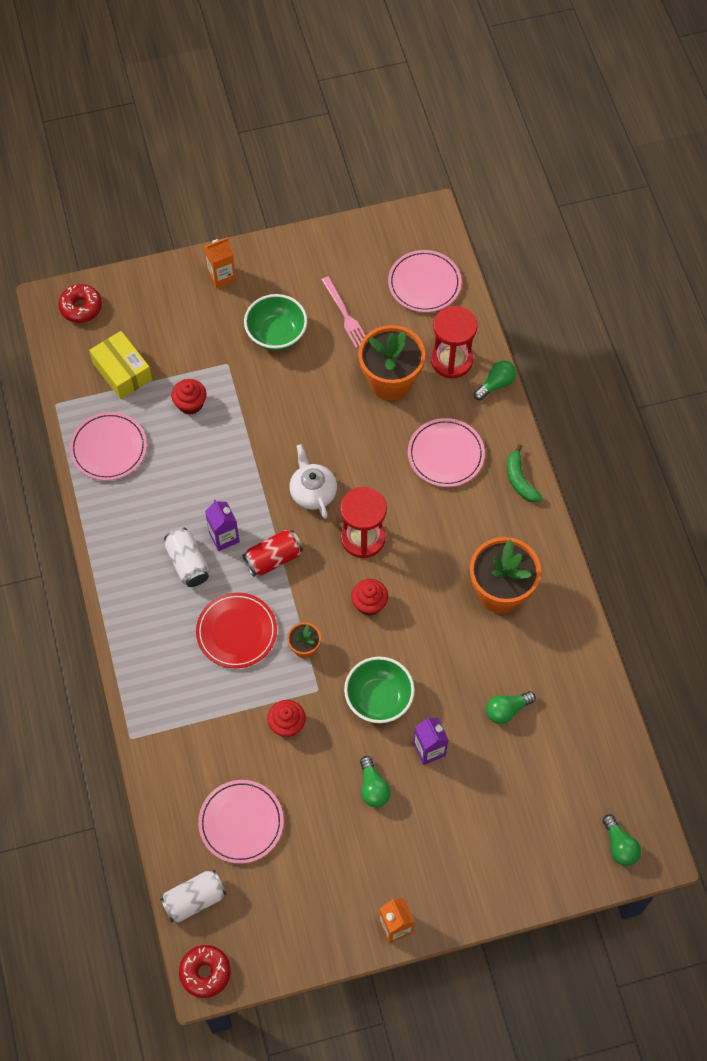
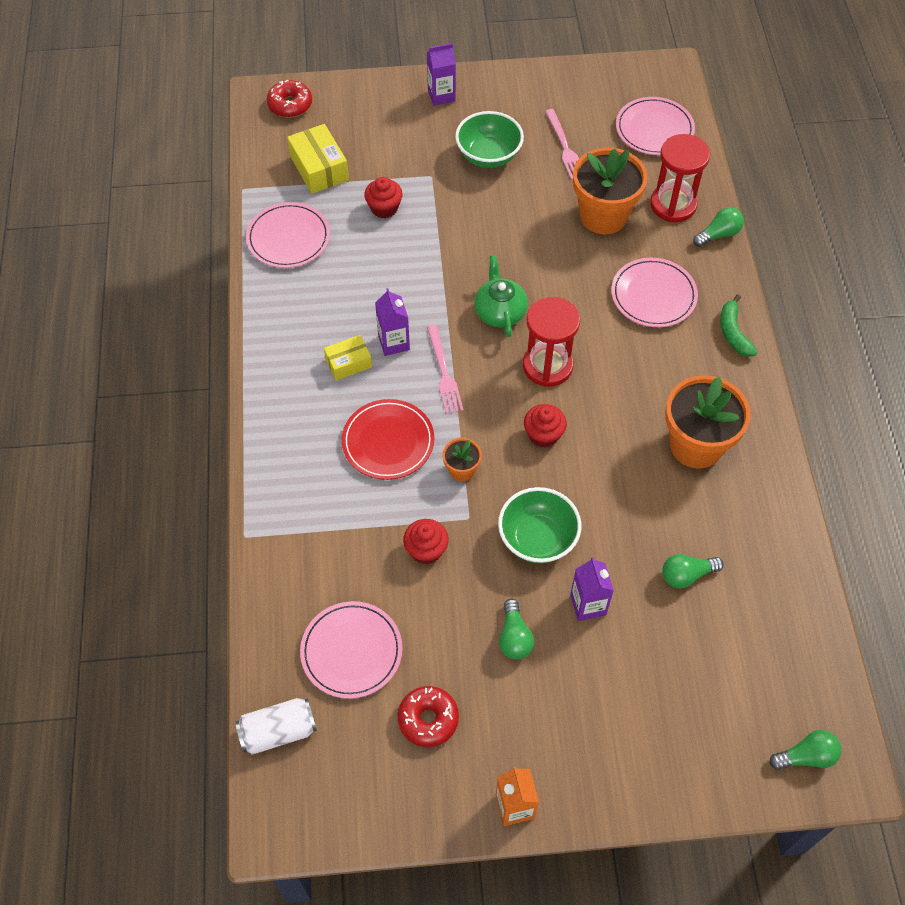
camera: 10 degrees right, 5 degrees down
white can [164,527,210,587] -> yellow box [324,335,372,381]
red donut [179,945,231,998] -> red donut moved to [397,686,459,747]
orange carton [204,237,236,289] -> purple carton [427,43,456,106]
red can [242,530,303,577] -> pink fork [427,325,464,414]
white teapot [289,444,337,519] -> green teapot [474,255,528,337]
green light bulb [603,814,641,866] -> green light bulb turned 90 degrees counterclockwise [769,730,842,770]

